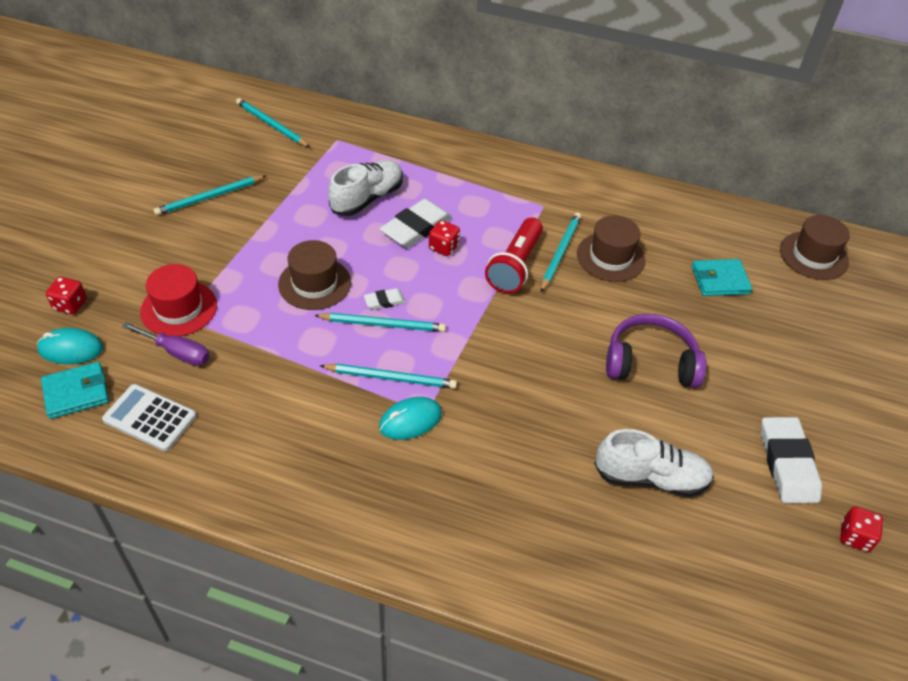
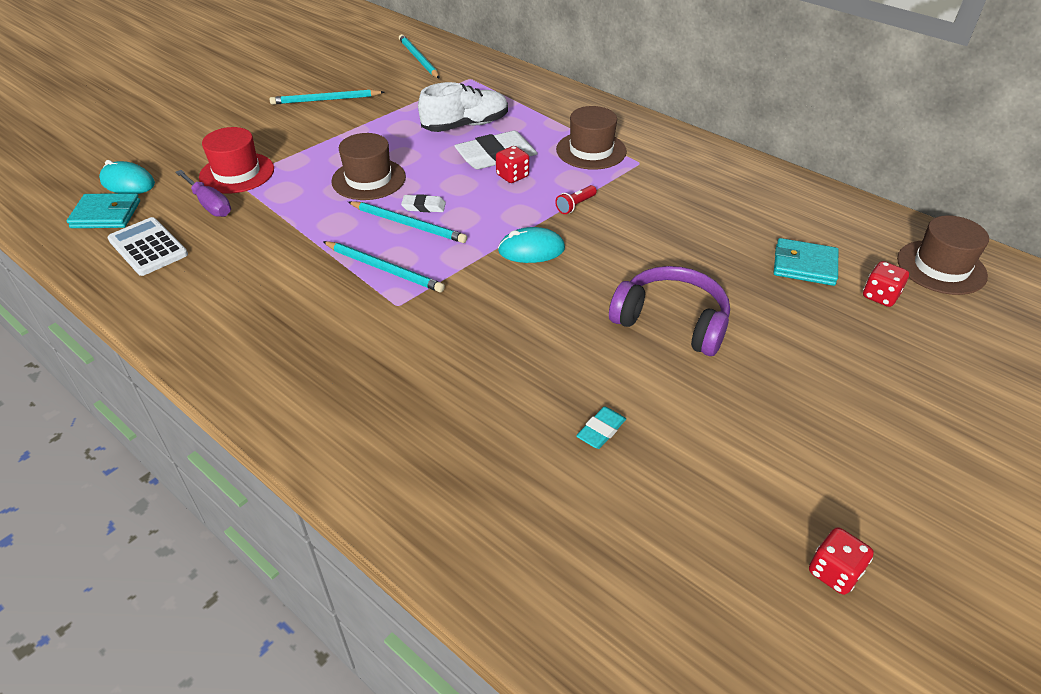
camera: 25 degrees right, 5 degrees down
red dice [46,277,86,314] -> red dice moved to [863,261,909,307]
turquoise mouse [379,397,442,440] -> turquoise mouse moved to [498,227,565,263]
red flashlight [485,218,543,293] -> red flashlight [555,185,597,214], size x0.46
turquoise pencil [541,212,581,292] -> none
brown hat [577,215,646,282] -> brown hat moved to [556,106,627,170]
white shoe [594,429,714,497] -> turquoise eraser [576,407,626,449]
white eraser [761,417,822,503] -> none

